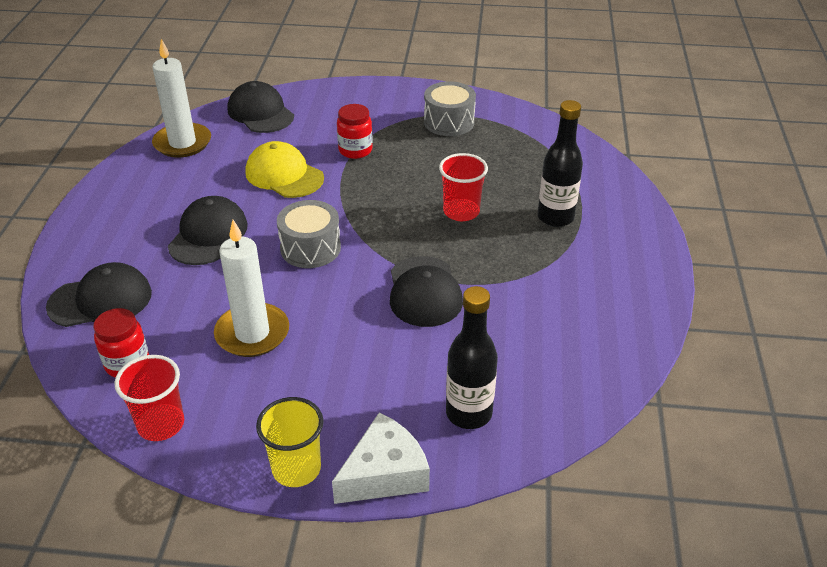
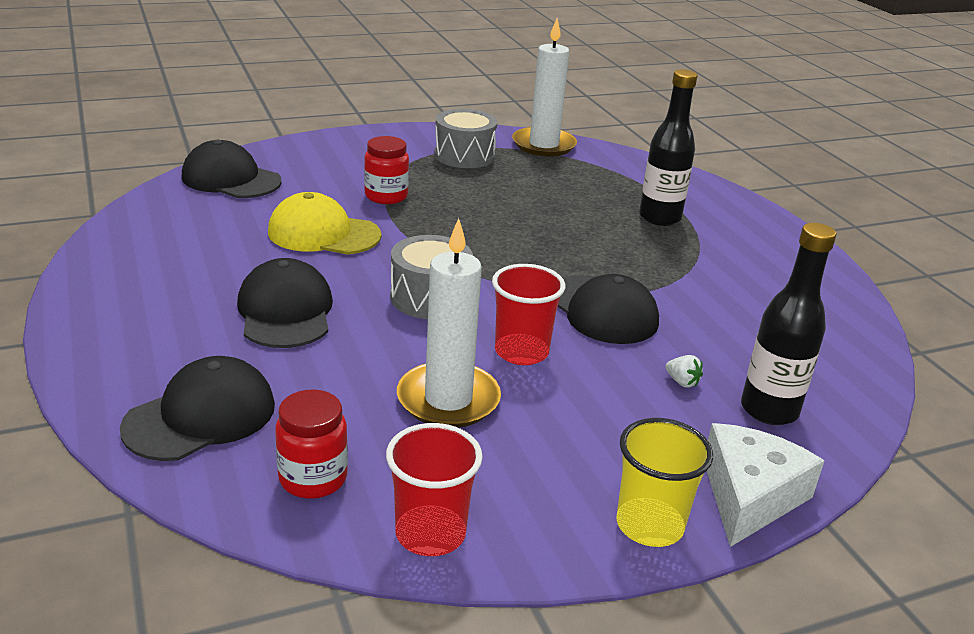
camera: 30 degrees left, 10 degrees down
white candle [152,39,211,158] -> white candle moved to [512,18,577,157]
red cup [439,153,488,221] -> red cup moved to [492,264,565,365]
none -> white strawberry [665,355,703,388]

